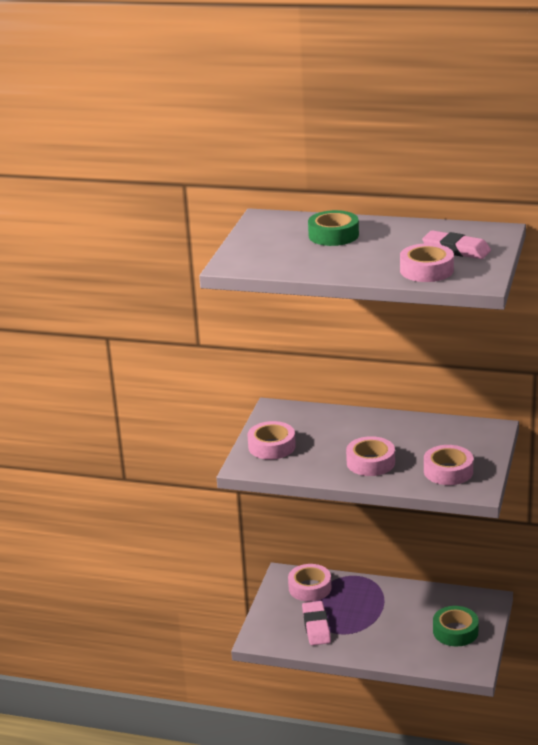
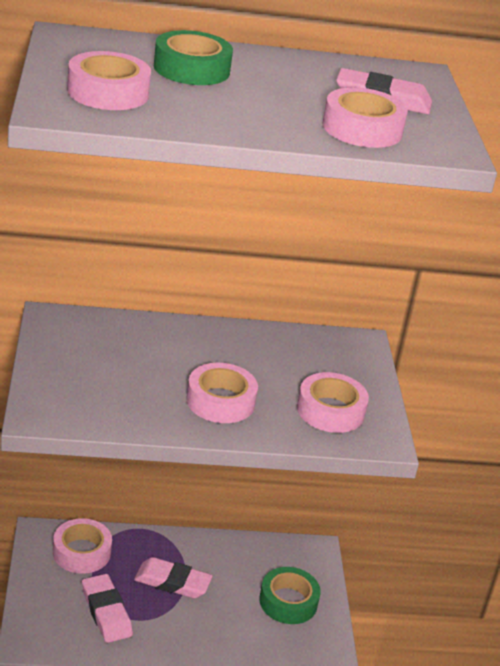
camera: 25 degrees left, 5 degrees up
pink tape [247,421,296,460] -> pink tape moved to [67,51,151,110]
none -> pink eraser [134,557,213,599]

